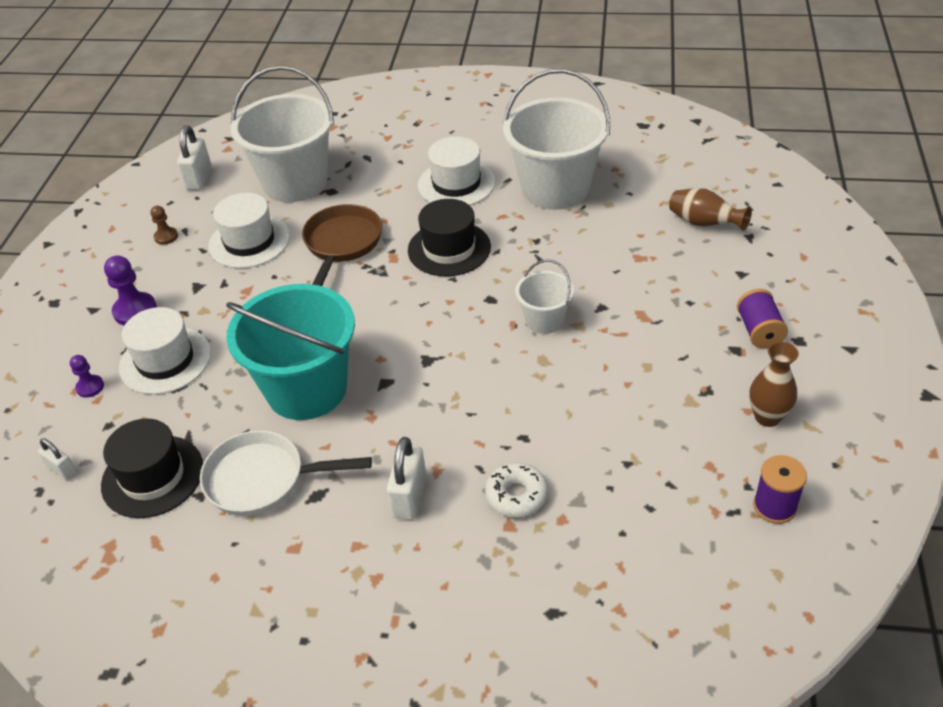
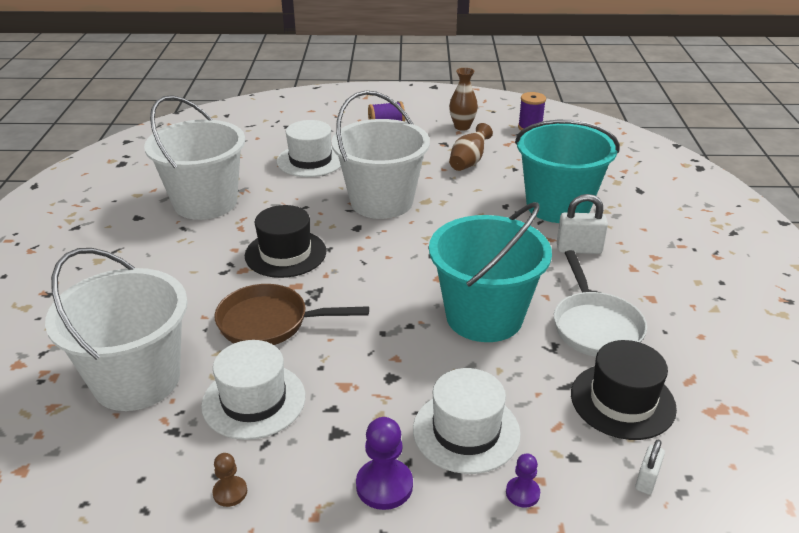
camera: 100 degrees left, 10 degrees down
white padlock [177,126,211,190] -> none
white hat [418,137,495,205] -> white hat moved to [277,120,341,177]
white donut [485,462,548,517] -> turquoise bucket [515,120,620,223]
white bucket [515,259,574,334] -> white bucket [331,91,430,219], size x2.02
brown vase [669,188,752,231] -> brown vase moved to [449,123,493,171]

